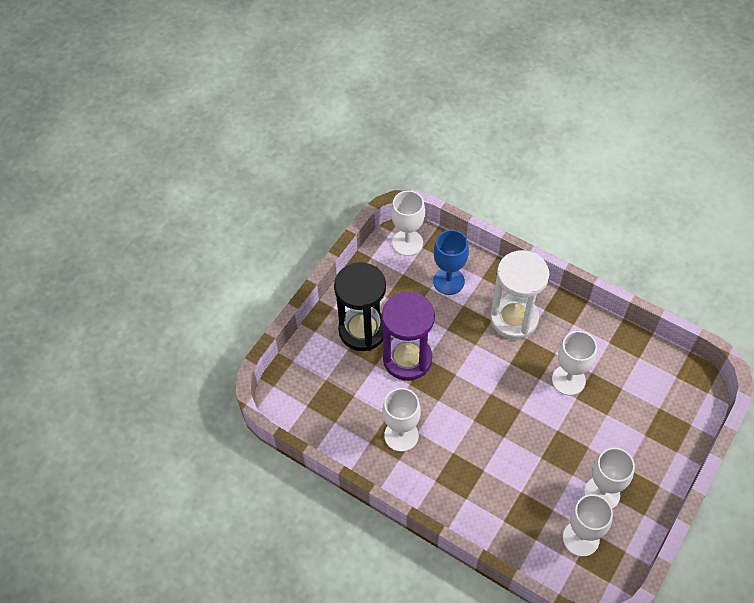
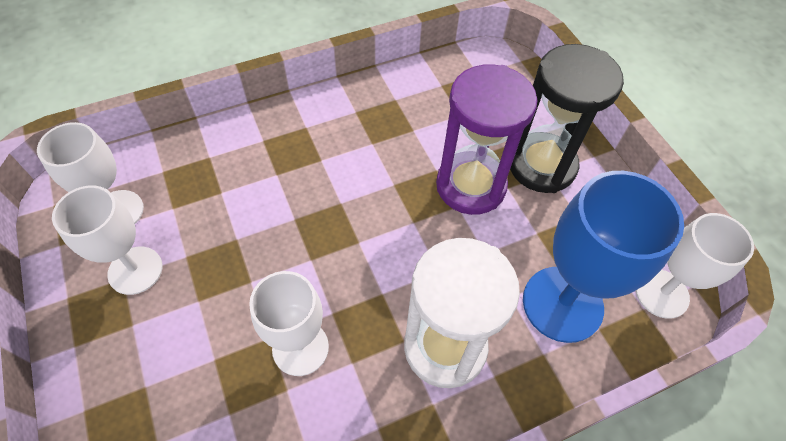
camera: 120 degrees right, 0 degrees up
white goblet [383,388,421,452] -> none
blue goblet [433,230,469,295] -> blue goblet [523,171,684,343], size x1.51

